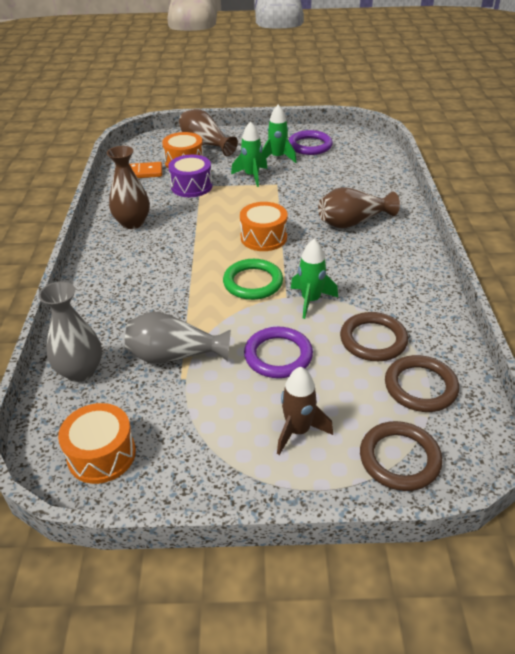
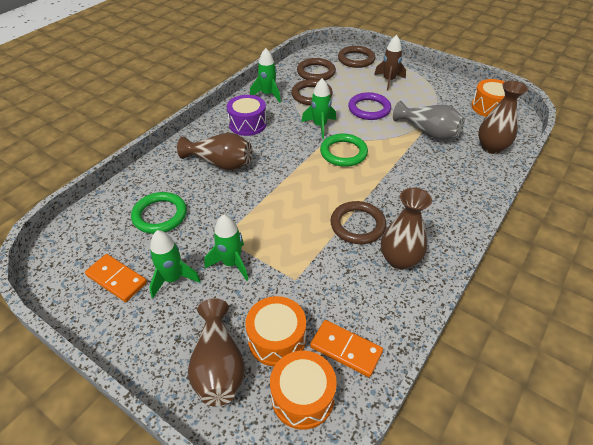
camera: 145 degrees left, 5 degrees up
grey vase [38,281,102,382] -> brown vase [478,81,528,154]
purple drum [168,155,212,197] -> purple drum moved to [227,95,267,136]
orange drum [240,202,288,251] -> orange drum moved to [270,351,337,430]
purple ring [289,130,333,155] -> orange domino [85,254,147,302]
none -> green ring [131,192,187,234]
none -> green rocket [250,48,281,103]
none -> brown ring [330,201,386,244]

